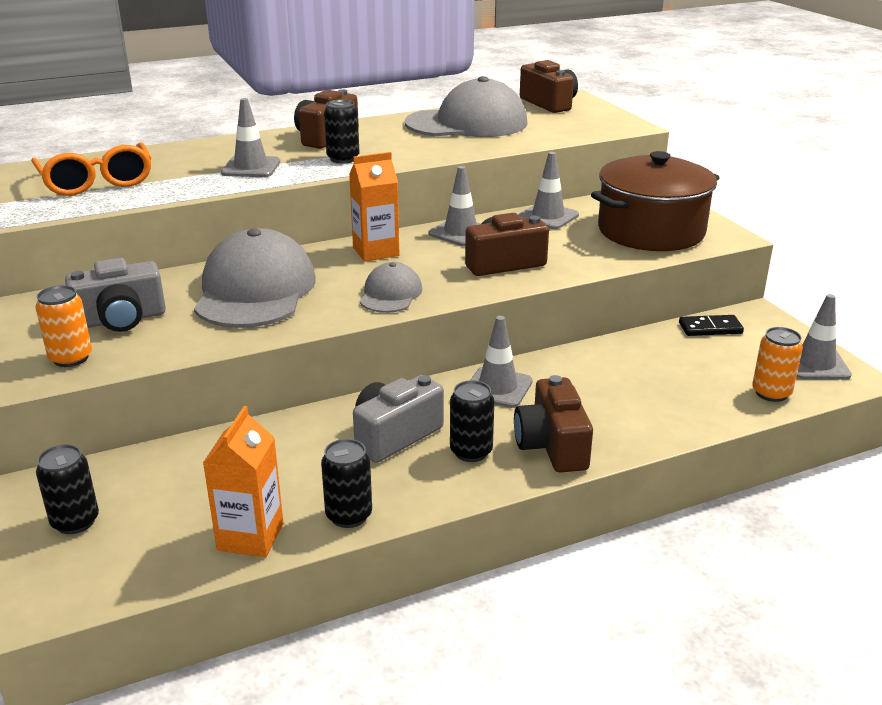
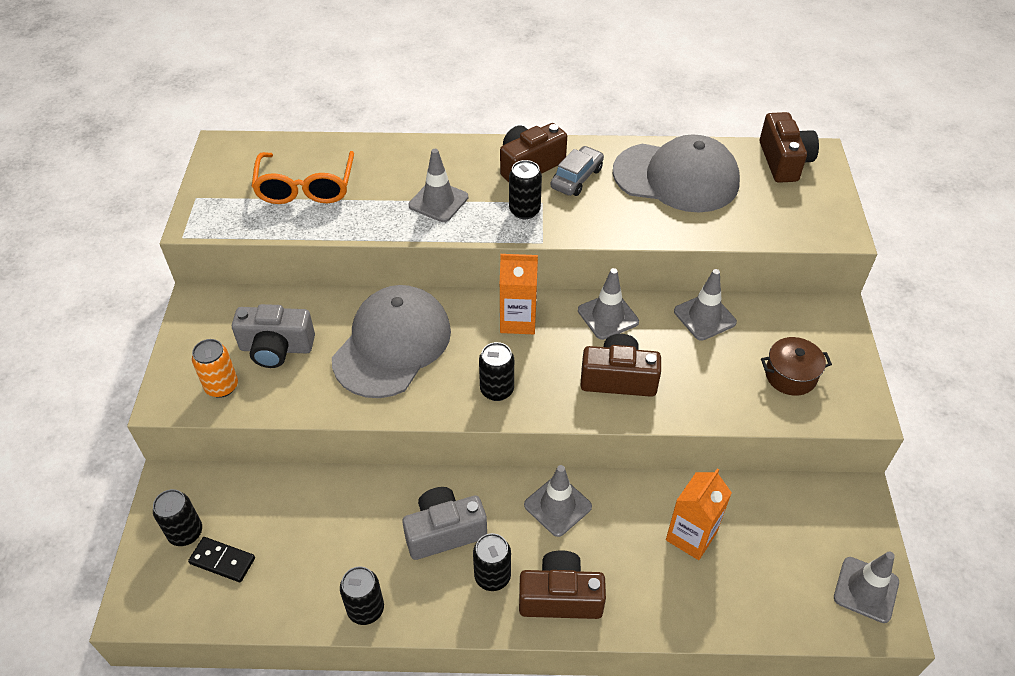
camera: 25 degrees right, 20 degrees up
orange carton [203,406,283,557] -> orange carton moved to [666,468,732,560]
grey cap [360,262,422,313] -> black can [479,342,514,401]
brown camera [514,375,593,473] -> brown camera turned 75 degrees clockwise [519,550,606,619]
brown pot [591,151,720,251] -> brown pot [761,337,832,396], size x0.48
black domino [679,315,744,336] -> black domino moved to [188,537,255,582]
orange can [752,327,803,402] -> none
none -> grey car [550,146,604,196]

